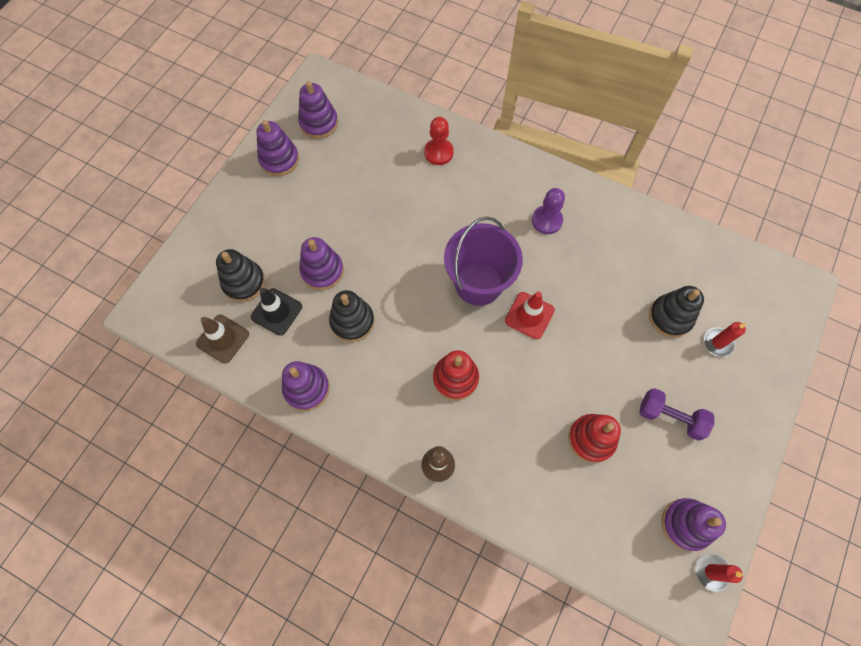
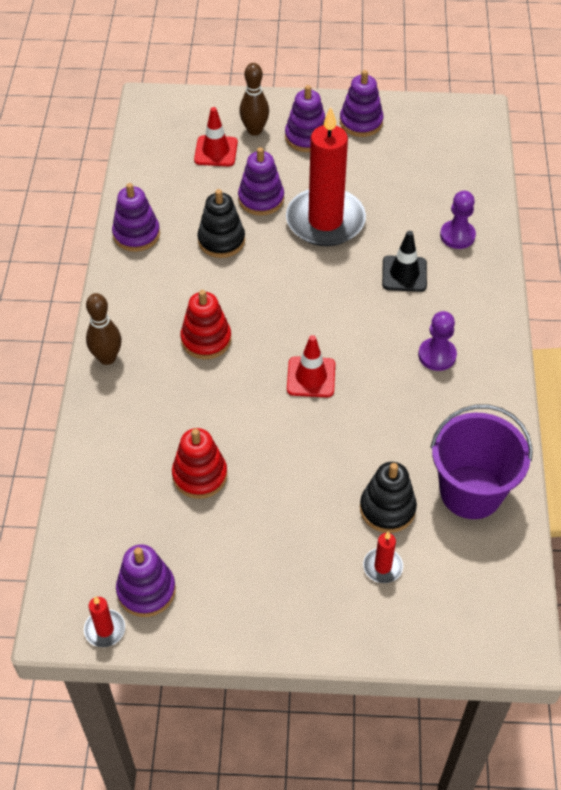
camera: 65 degrees right, 15 degrees down
brown traffic cone [196,315,249,364] -> none
black stacking toy [216,249,265,302] -> red traffic cone [194,107,238,166]
black traffic cone [251,288,302,336] -> black traffic cone moved to [382,231,427,292]
purple stacking toy [298,81,338,139] -> purple stacking toy moved to [285,85,325,152]
red pawn [424,117,454,165] -> purple pawn [440,191,476,249]
purple bucket [444,217,523,306] -> purple bucket moved to [430,405,533,519]
purple dumbbell [640,388,714,441] -> none
none -> brown bowling pin [239,63,269,136]
none -> red candle [286,107,366,246]

